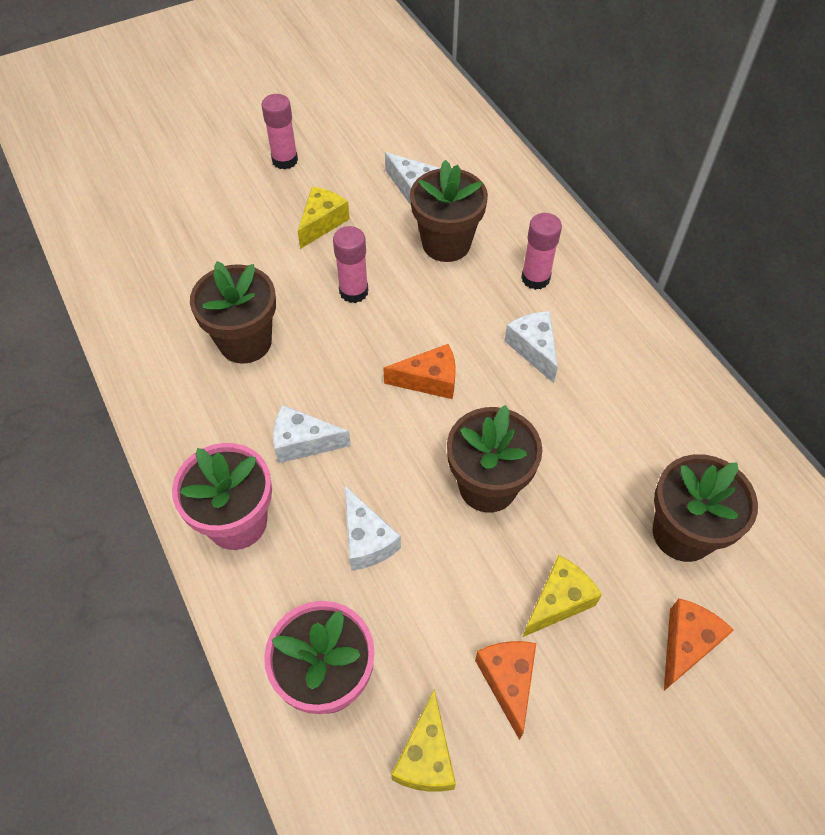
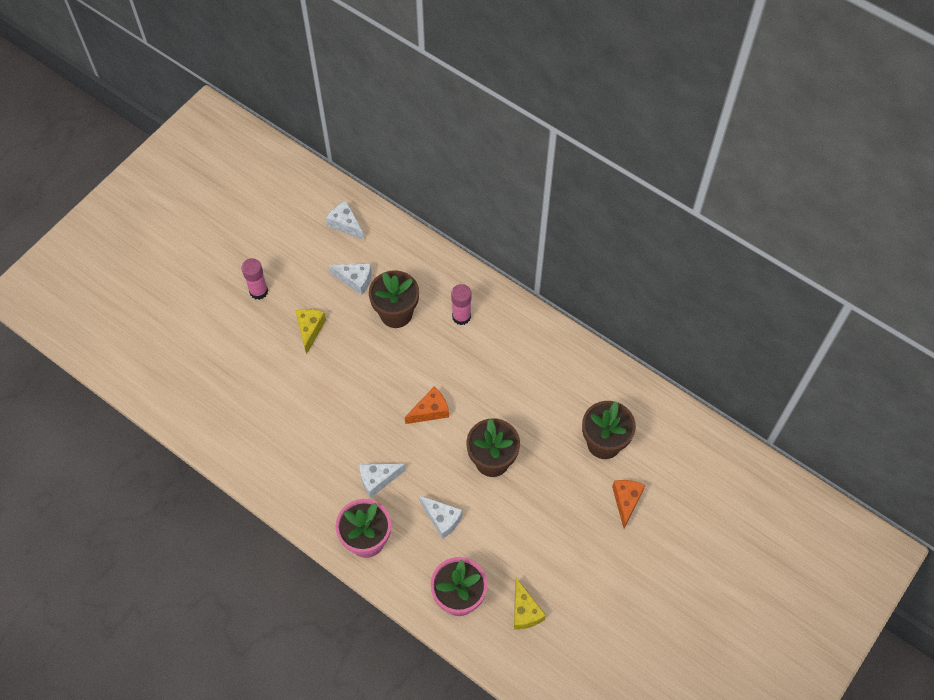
camera: 25 degrees left, 5 degrees up
brown flower pot [190,261,276,364] -> none
pink glue stick [333,226,368,303] -> none
orange cheese [475,641,536,740] -> none
white cheese [505,311,558,383] -> white cheese moved to [326,201,364,240]
yellow cheese [523,555,602,637] -> none

